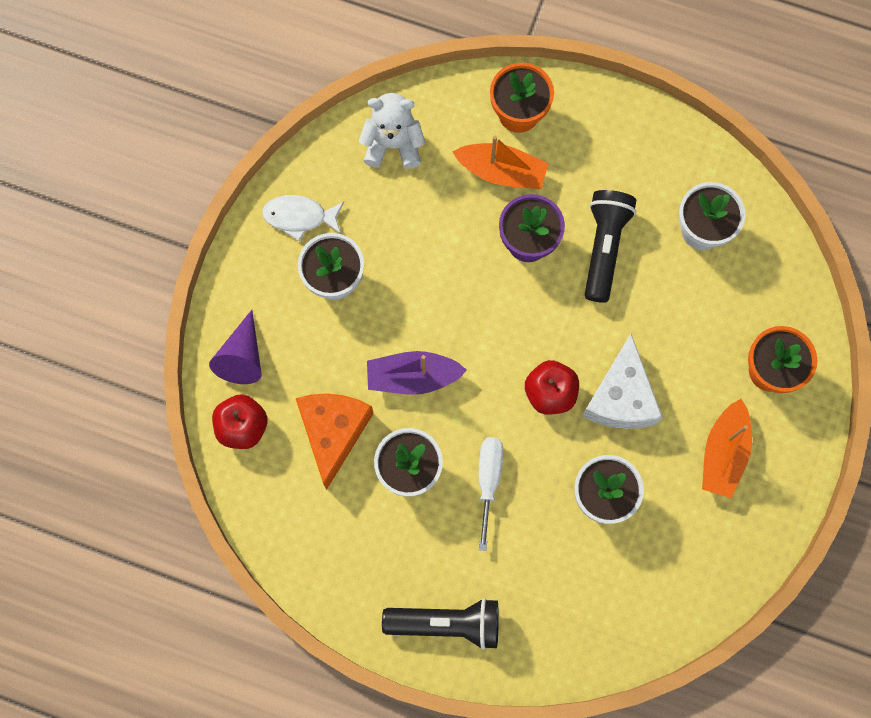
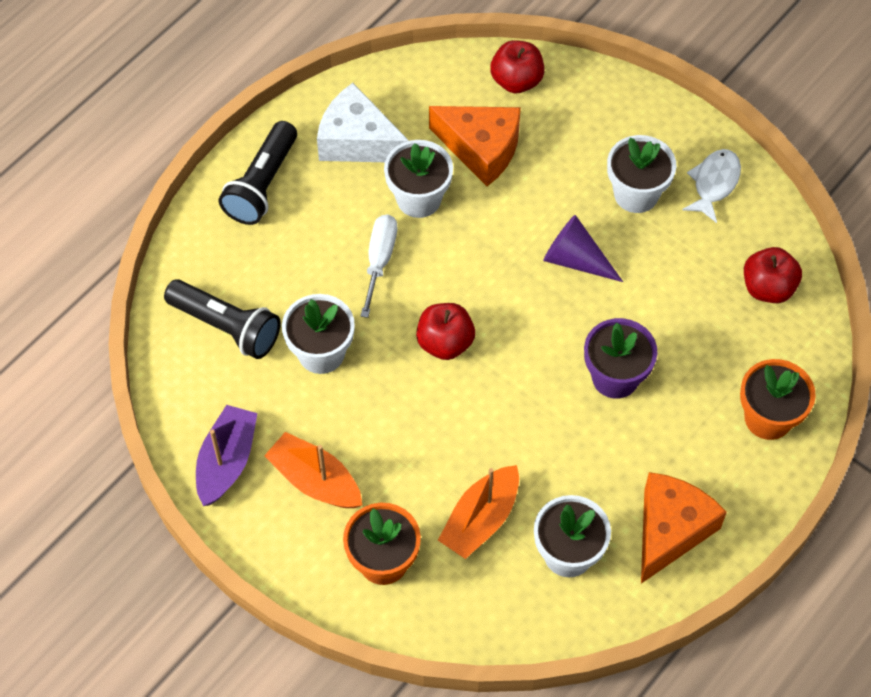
camera: 110 degrees right, 15 degrees down
purple cone [209,310,262,384] -> purple cone moved to [543,215,623,282]
white teddy bear [359,93,425,169] -> red apple [744,247,802,303]
purple boat [367,351,467,394] -> purple boat moved to [196,405,257,506]
orange boat [453,136,549,189] -> orange boat moved to [438,465,519,559]
white screwdriver [478,438,503,551] -> white screwdriver turned 105 degrees counterclockwise [361,214,397,318]
white cheese [582,334,663,429] -> white cheese moved to [317,83,409,162]
black flashlight [585,190,637,303] -> black flashlight moved to [164,279,281,359]
none -> orange cheese [641,472,727,584]

